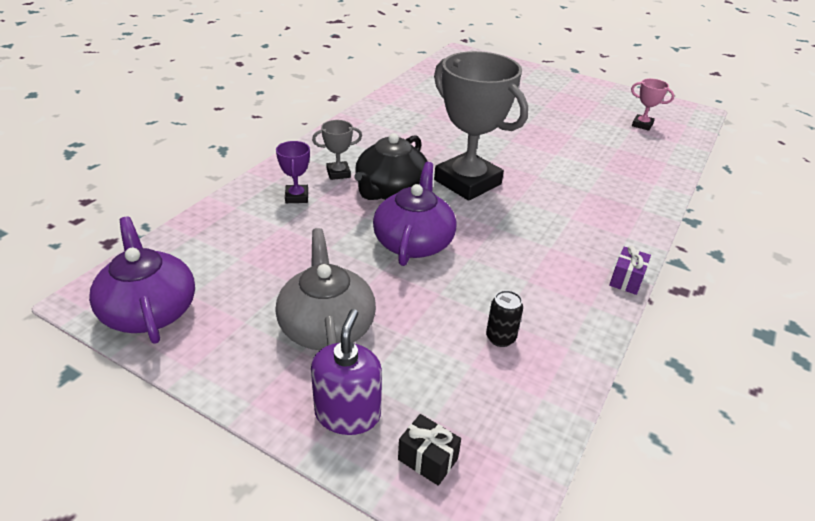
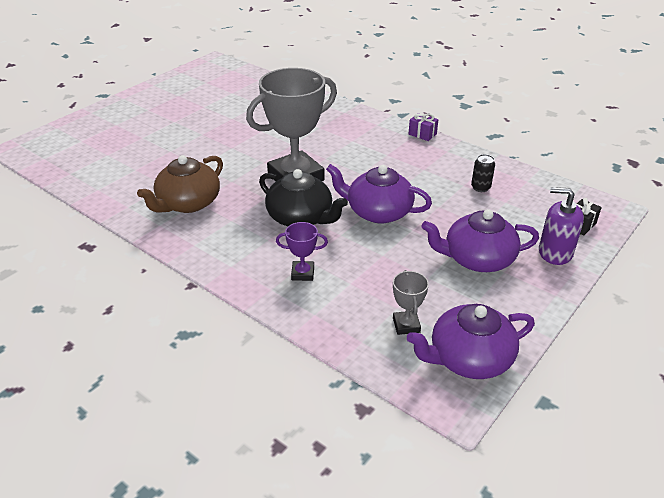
camera: 80 degrees left, 0 degrees up
grey teapot [276,228,376,350] -> purple teapot [421,209,539,272]
grey trophy [312,120,362,180] -> grey trophy moved to [393,270,429,335]
pink trophy [631,78,674,131] -> none
none -> brown teapot [137,155,223,213]

